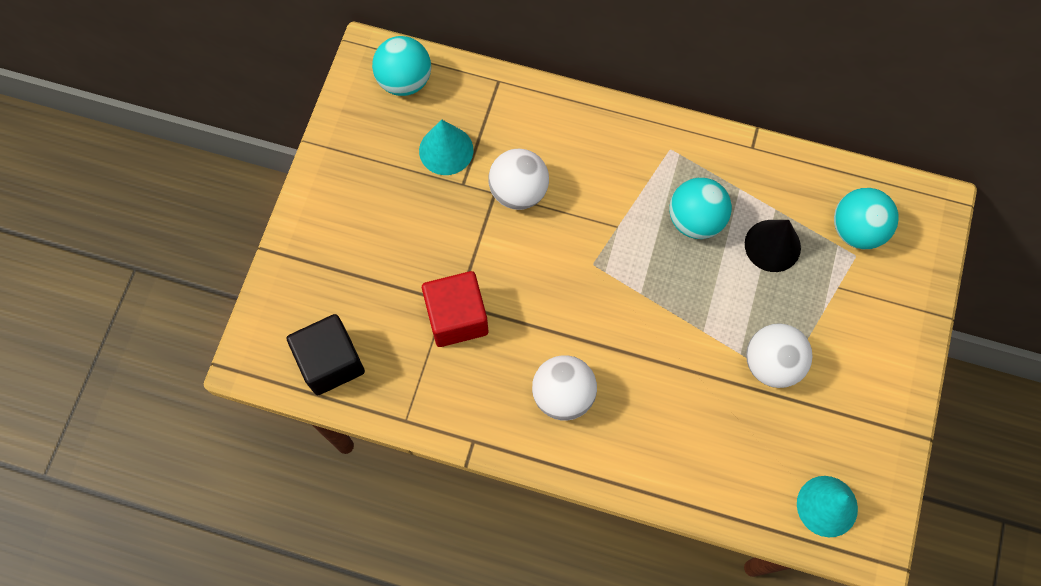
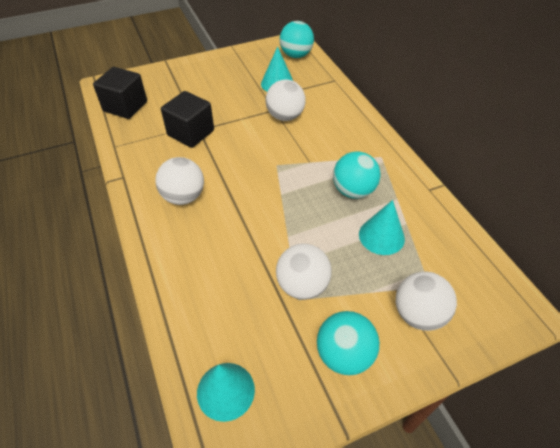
camera: 50 degrees right, 20 degrees down
red cube [422,271,488,347] -> black cube [161,91,214,148]
black cone [745,220,801,272] -> turquoise cone [359,200,405,255]
turquoise ball [834,188,899,249] -> turquoise ball moved to [317,311,380,375]
none -> white ball [396,272,457,331]

